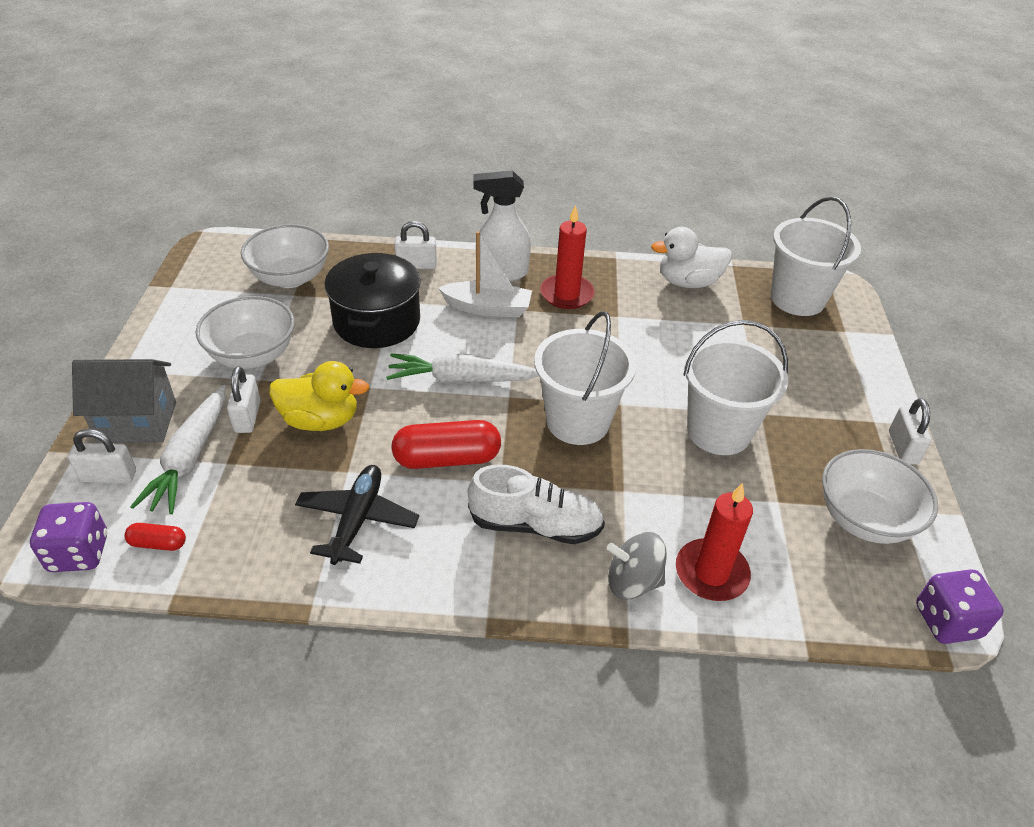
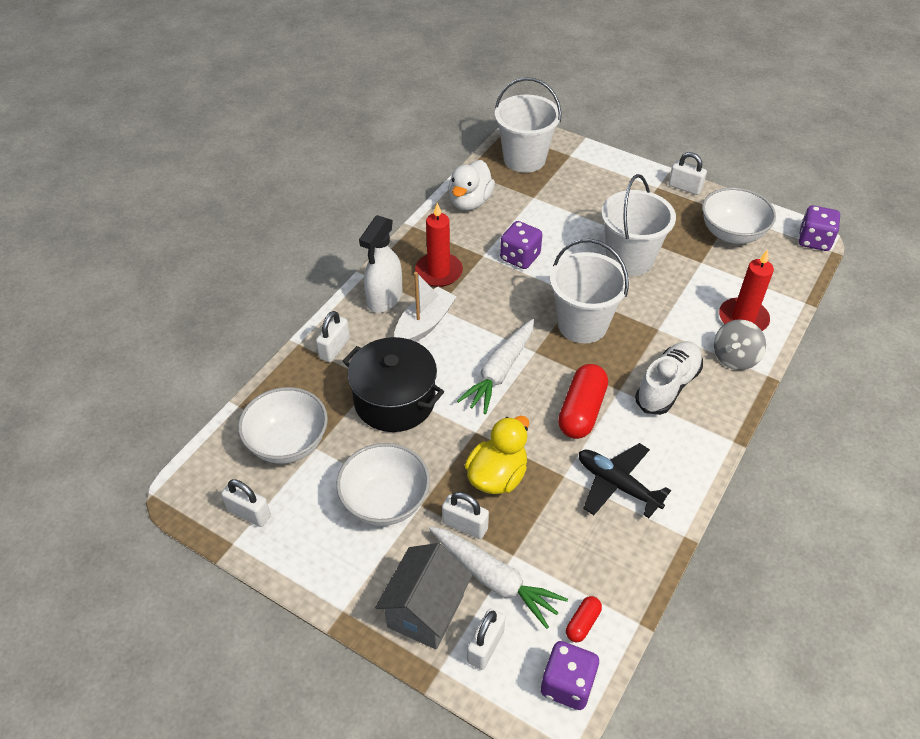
camera: 60 degrees left, 5 degrees up
none -> white padlock [221,479,271,527]
none -> purple dice [500,221,542,269]

